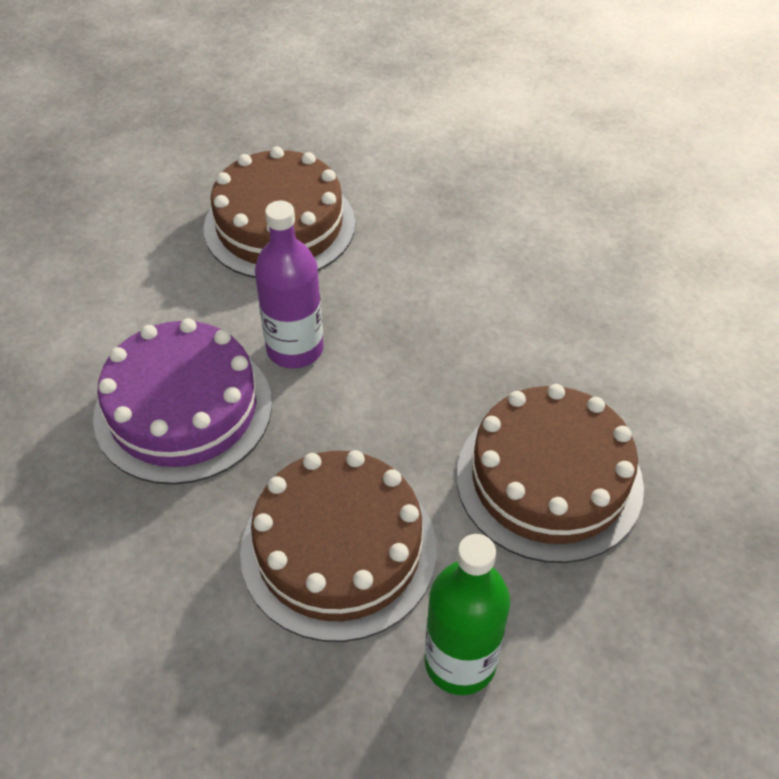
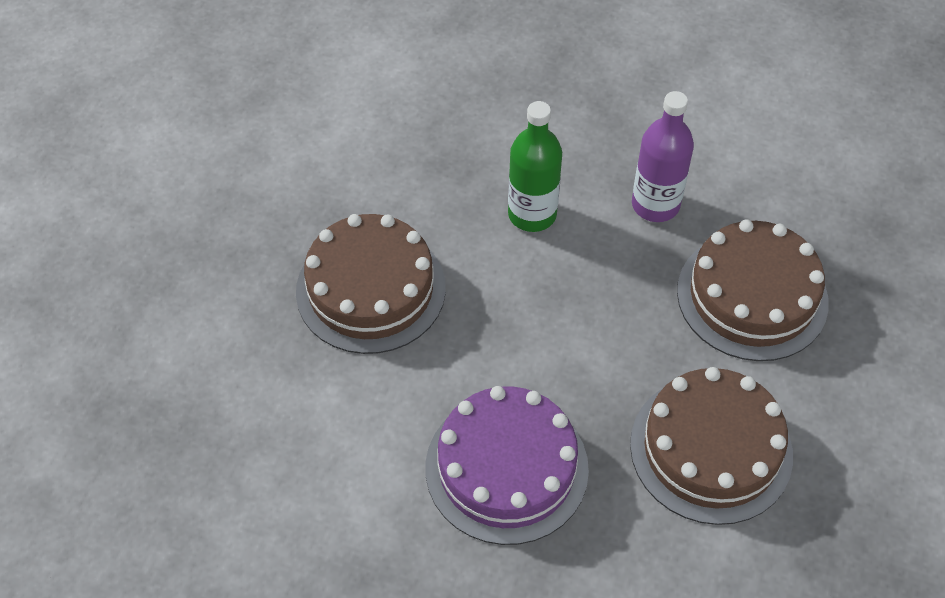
camera: 50 degrees left, 5 degrees up
purple bottle [255,201,324,369] -> purple bottle moved to [632,91,694,222]
green bottle [425,534,510,695] -> green bottle moved to [508,101,562,232]

